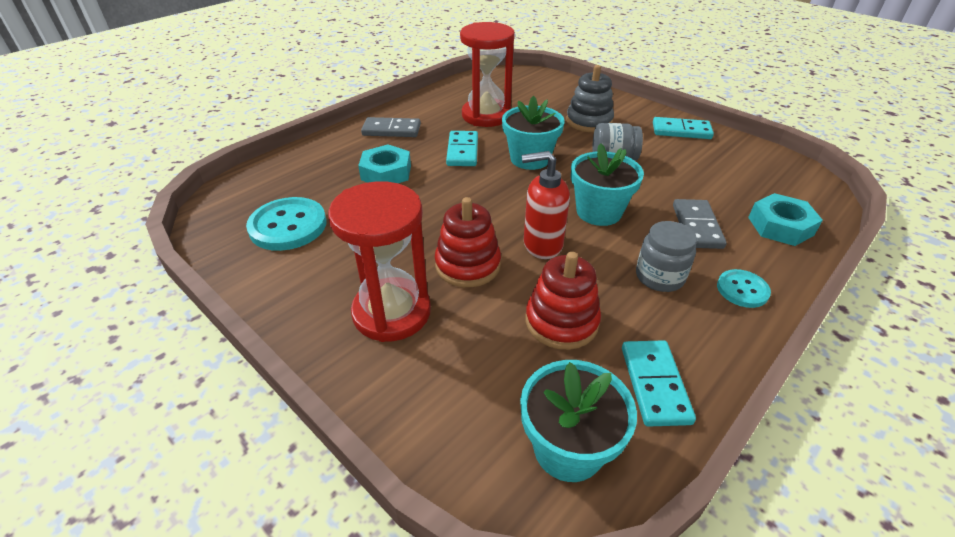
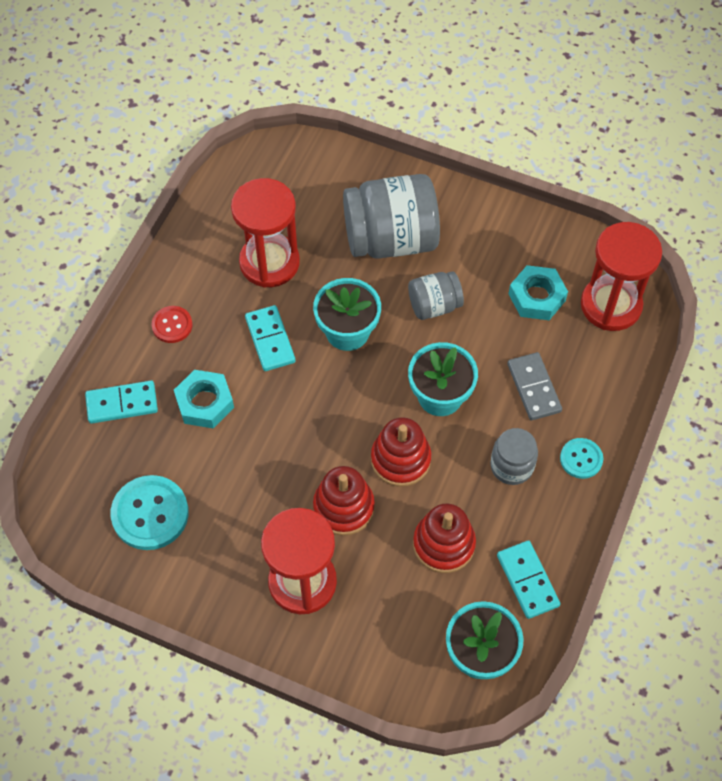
camera: 20 degrees left, 20 degrees up
grey domino [361,117,421,137] -> red button [152,306,192,343]
red soap dispenser [522,151,570,259] -> red stacking toy [371,417,431,487]
grey stacking toy [566,65,614,132] -> grey jar [343,174,440,259]
turquoise domino [653,117,714,139] -> turquoise domino moved to [85,380,158,424]
turquoise nut [748,193,823,246] -> turquoise nut moved to [508,265,568,320]
none -> red hourglass [581,222,662,331]

